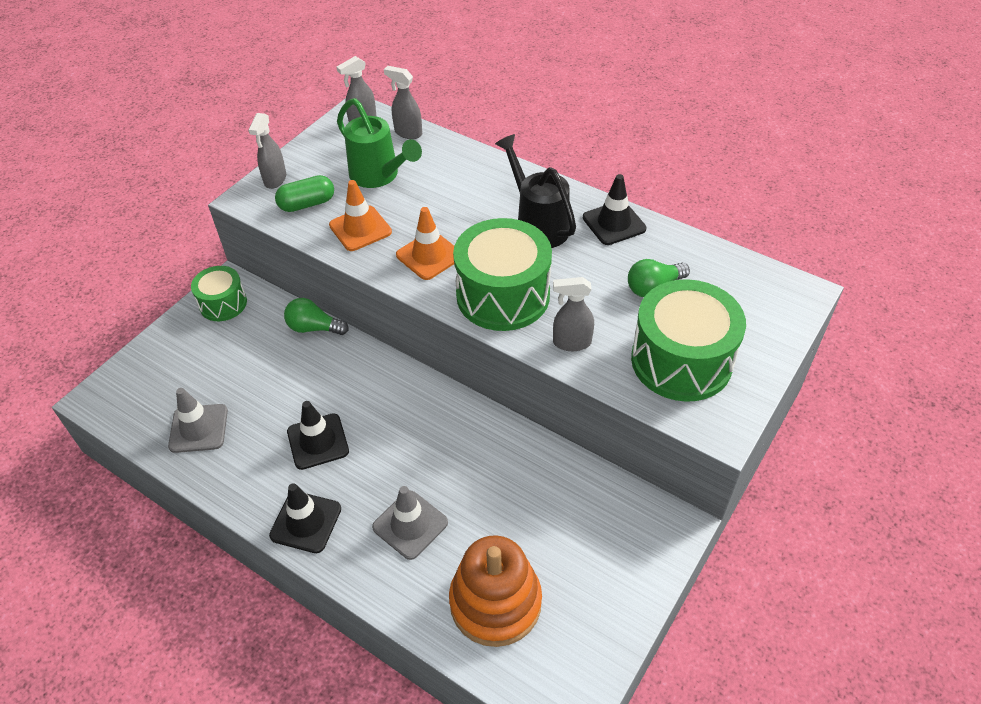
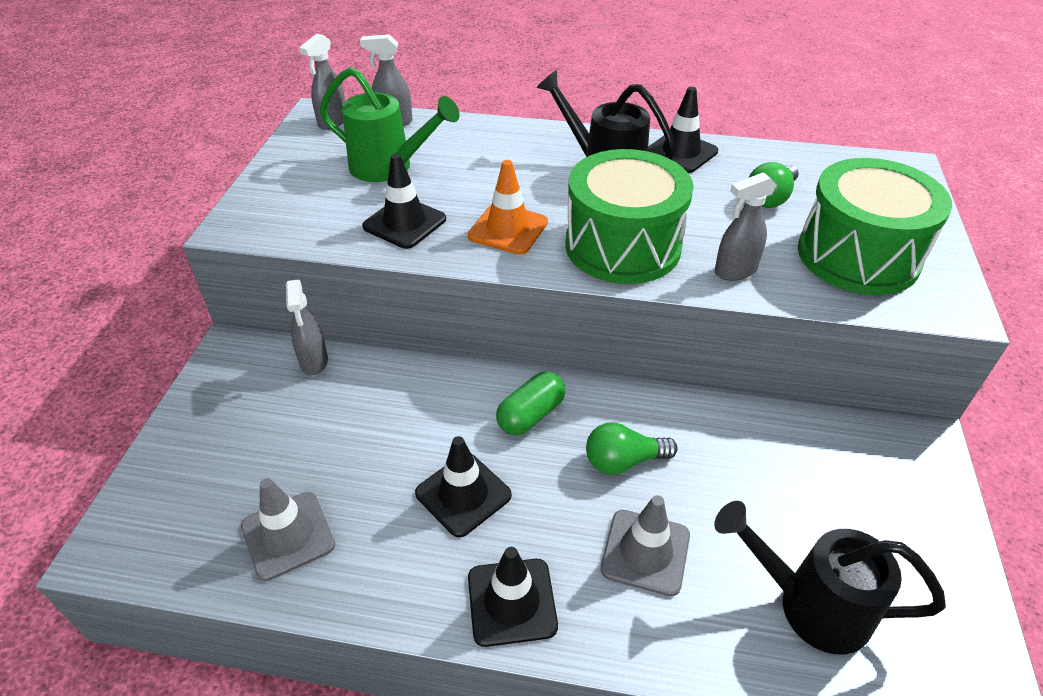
camera: 25 degrees left, 5 degrees down
green drum [191,266,247,321] -> none
grey spray bottle [248,113,286,189] -> grey spray bottle moved to [286,279,328,375]
green capsule [275,175,334,212] -> green capsule moved to [496,371,565,435]
green light bulb [284,298,349,335] -> green light bulb moved to [586,422,678,475]
orange traffic cone [329,180,392,251] -> black traffic cone [362,154,446,249]
orange stacking toy [449,535,542,647] -> black watering can [714,501,946,654]

